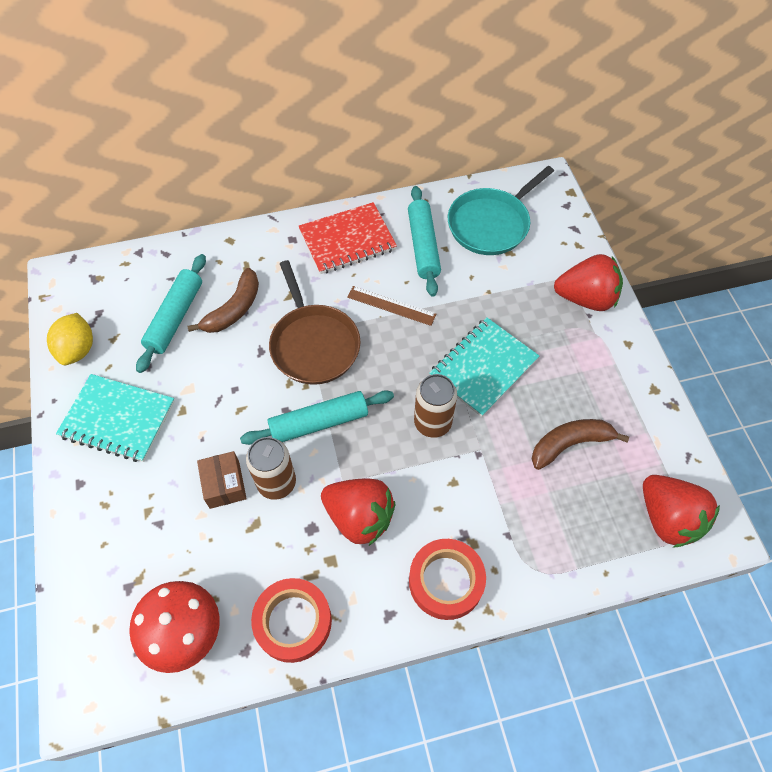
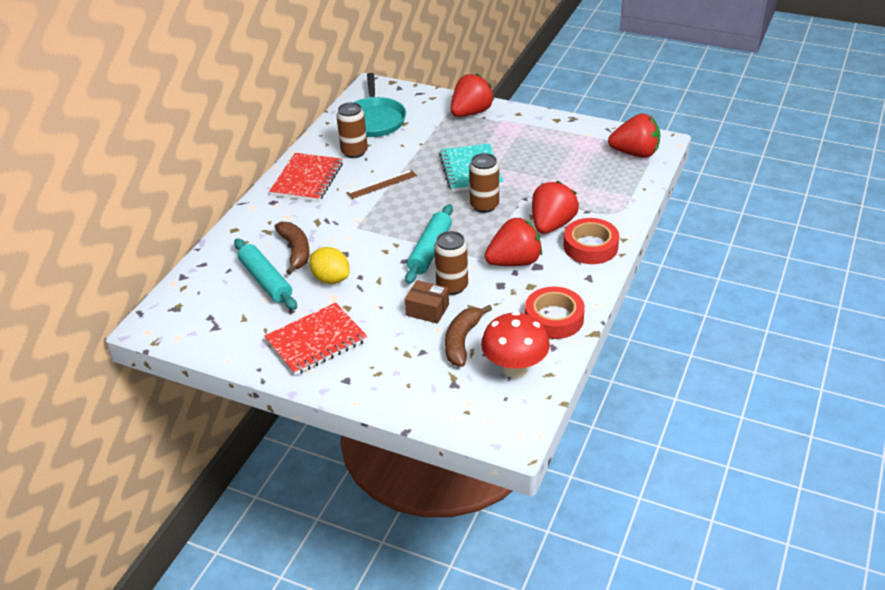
camera: 50 degrees left, 20 degrees down
yellow lemon [47,313,93,365] -> yellow lemon moved to [309,247,350,284]
turquoise notebook [56,374,175,462] -> red notebook [264,302,367,376]
brown pan [269,260,361,385] -> none
turquoise rolling pin [408,186,441,297] -> brown can [336,102,368,158]
brown banana [532,419,629,470] -> brown banana moved to [445,305,492,367]
none -> red strawberry [532,181,579,234]

